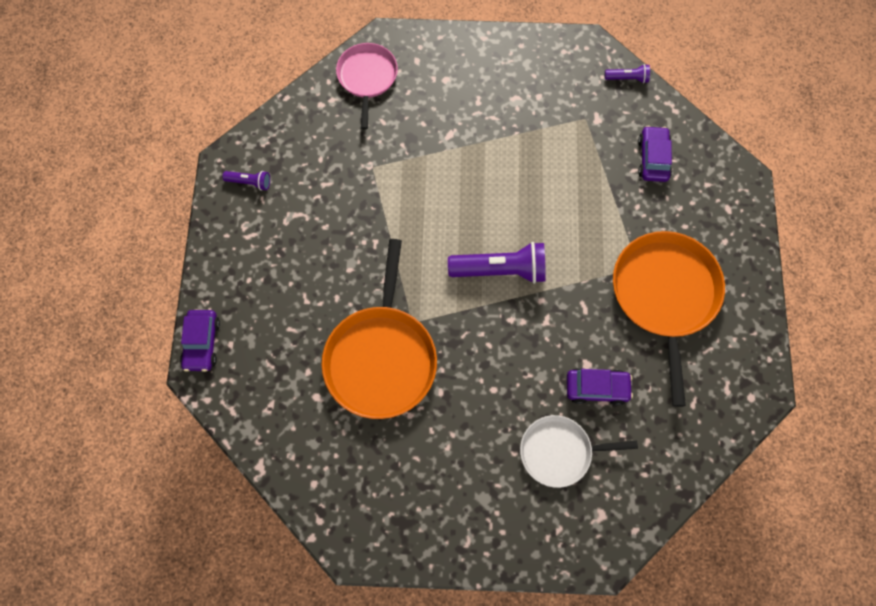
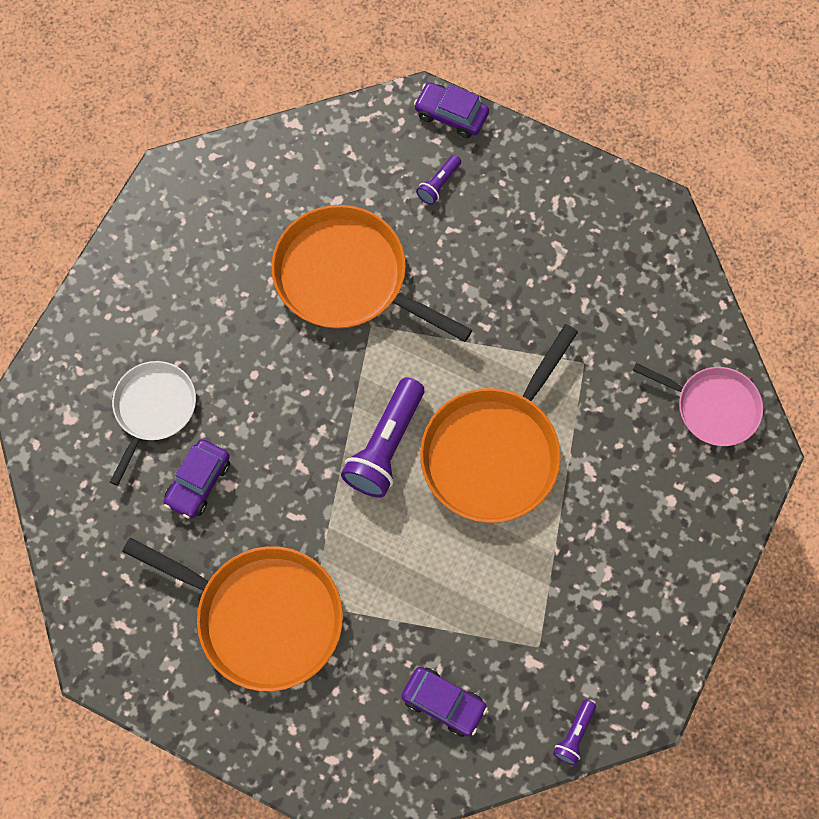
camera: 115 degrees right, 0 degrees up
purple flashlight [222,171,270,190] -> purple flashlight moved to [416,155,461,205]
none -> orange pan [420,324,578,523]

